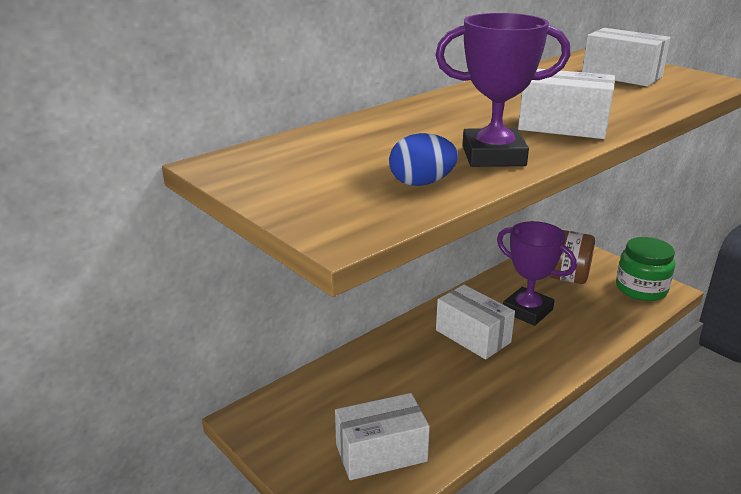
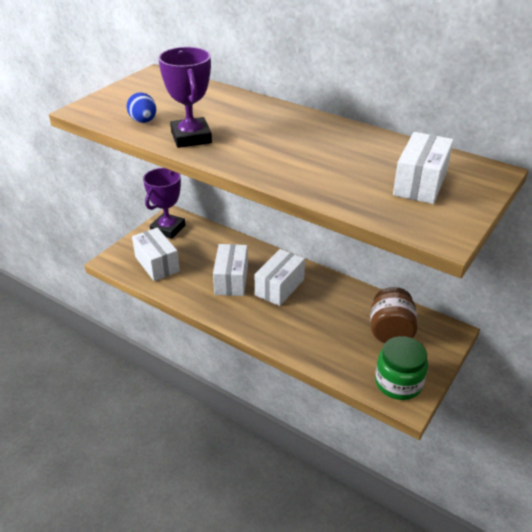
camera: 75 degrees right, 10 degrees up
purple trophy [497,221,577,326] -> purple trophy moved to [143,168,185,239]
white box [518,69,615,139] -> white box moved to [213,244,248,296]

